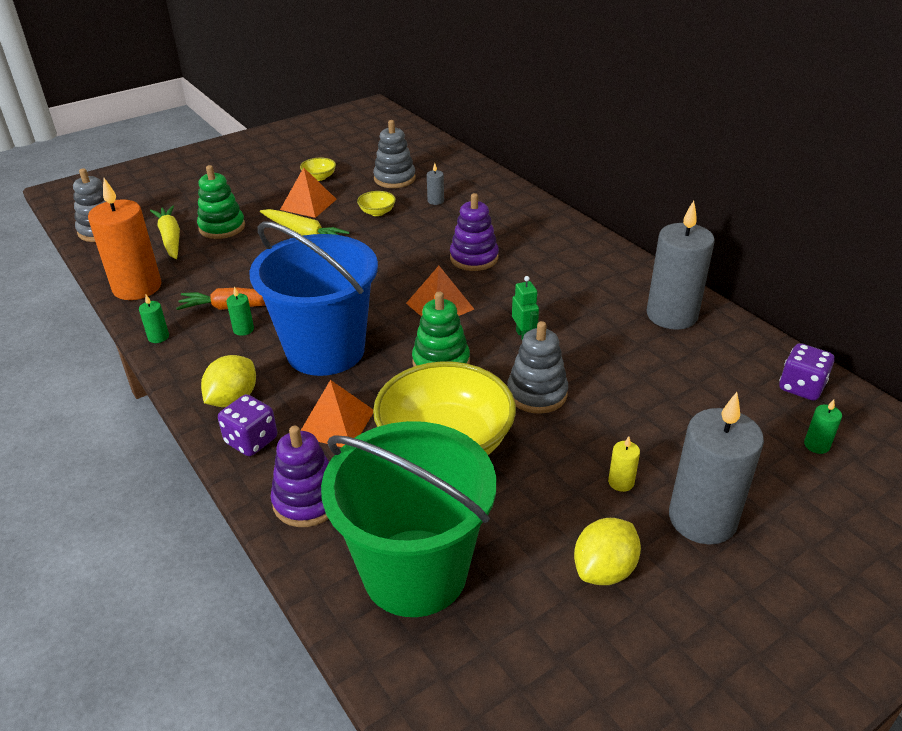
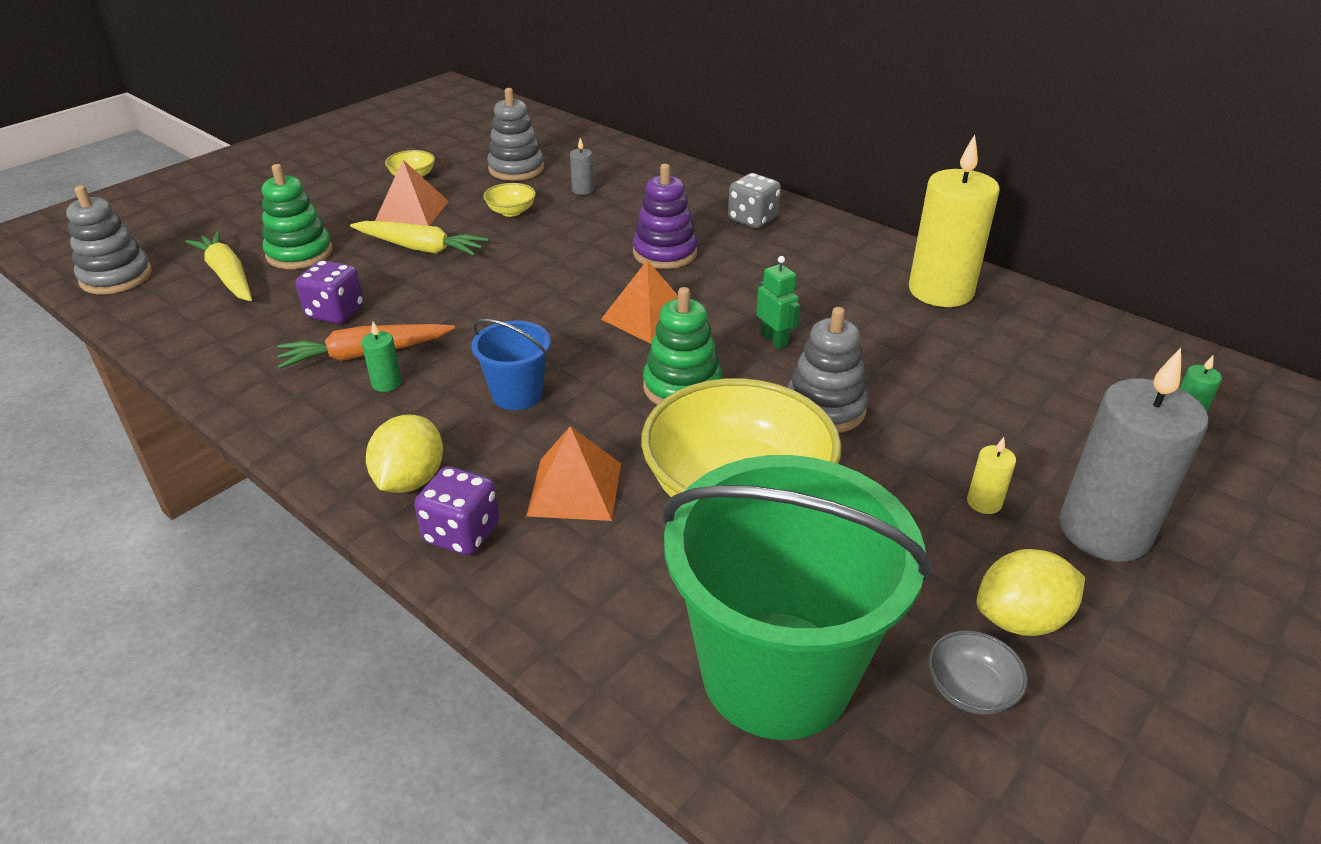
camera: 15 degrees left, 0 degrees up
orange candle [88,178,161,300] -> none
green candle [139,295,169,343] -> none
blue bucket [249,221,378,376] -> blue bucket [471,319,551,410], size x0.45
purple stacking toy [271,426,329,527] -> none
yellow lemon [574,518,641,585] -> yellow lemon turned 45 degrees clockwise [976,549,1085,636]
grey candle [646,201,715,330] -> yellow candle [909,134,1000,307]
purple dice [779,343,835,401] -> purple dice moved to [296,260,364,324]
none -> grey dice [728,173,781,228]
none -> grey bowl [929,631,1028,715]

